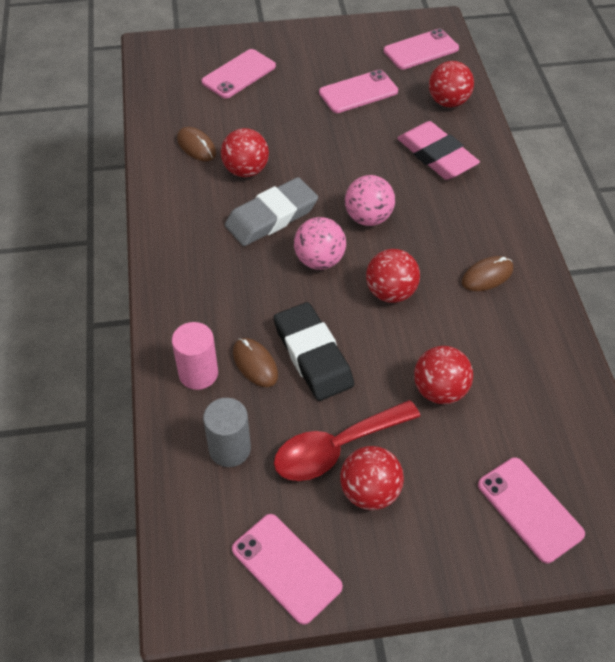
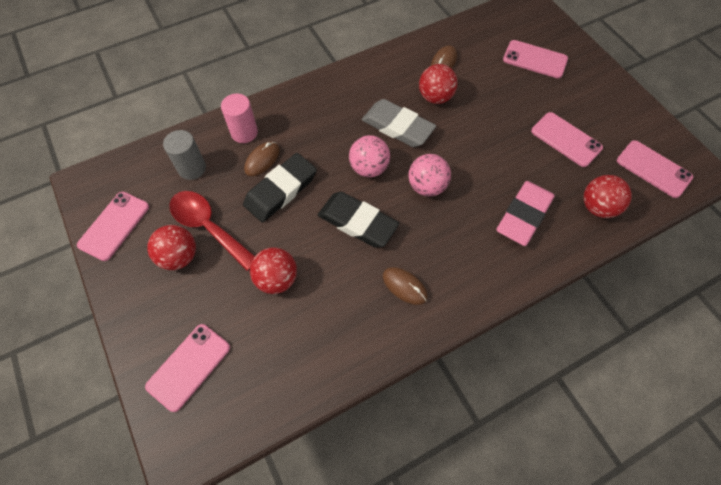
camera: 70 degrees right, 10 degrees up
red ball [366,249,420,303] -> black eraser [318,192,399,248]

